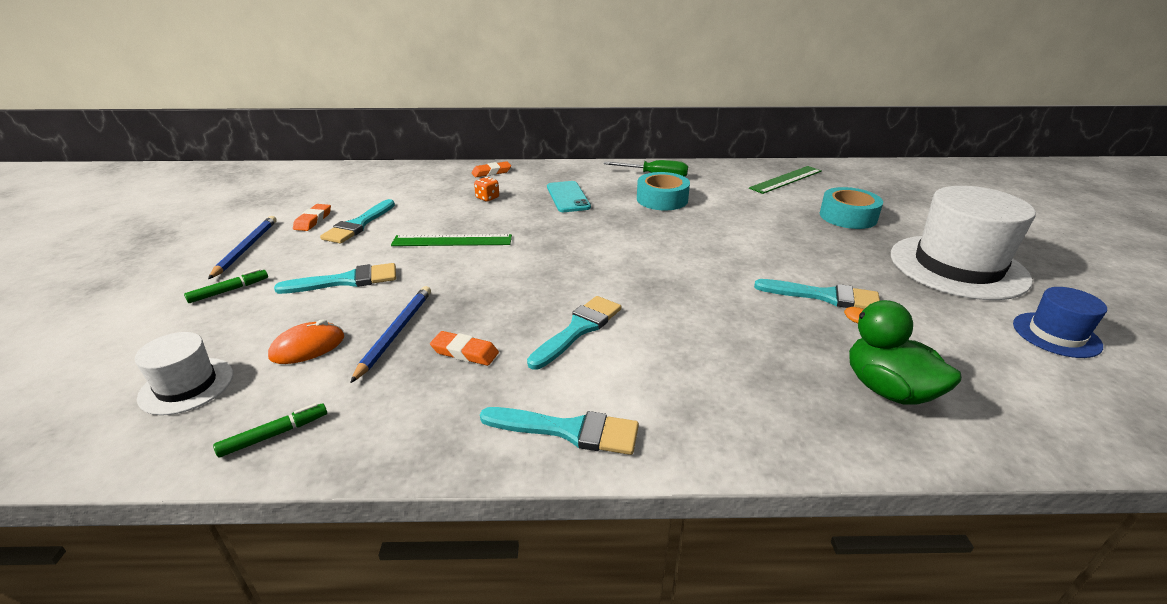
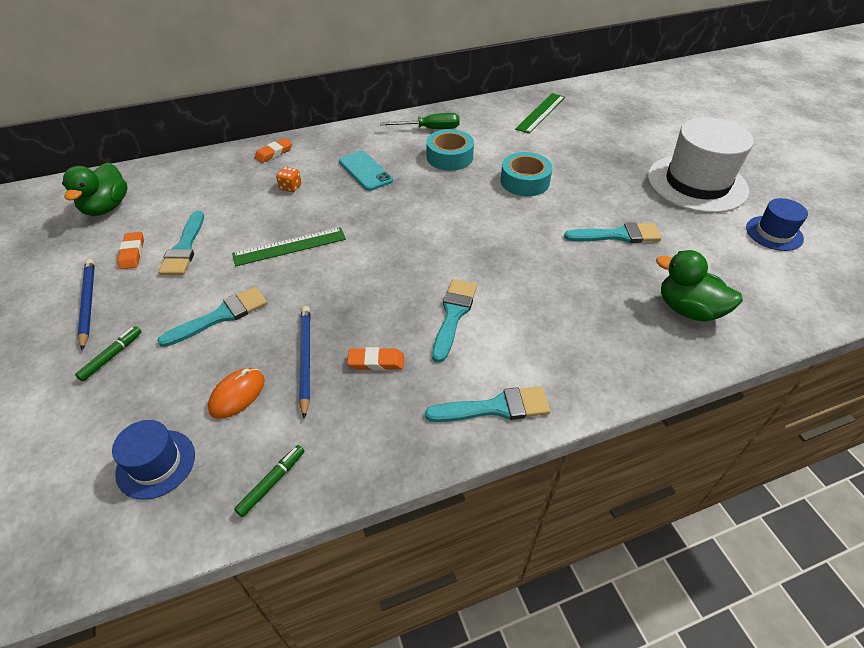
camera: 20 degrees left, 15 degrees up
white hat [135,332,233,415] -> blue hat [112,420,195,500]
turquoise tape [820,187,883,229] -> turquoise tape moved to [501,152,553,196]
none -> green duck [62,162,128,216]

